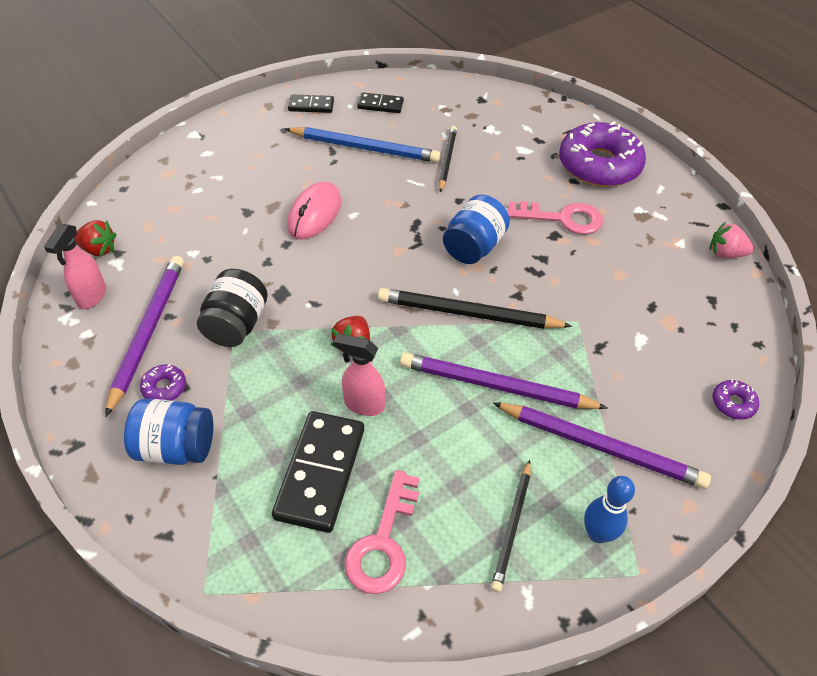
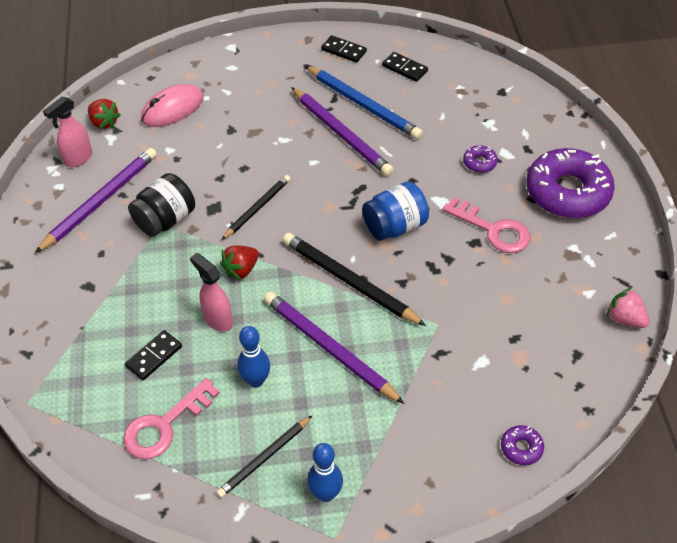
camera: 30 degrees right, 0 degrees up
blue jar [124,398,213,465] -> none
purple donut [140,364,186,400] -> purple donut moved to [463,145,498,173]
black domino [272,411,364,533] -> black domino [125,330,182,380], size x0.54
pink mouse [287,182,341,239] -> pink mouse moved to [141,84,204,127]
black pencil [439,126,457,192] -> black pencil moved to [221,175,291,240]
purple pencil [493,402,711,489] -> purple pencil moved to [291,87,394,176]
none -> blue bowling pin [237,326,270,388]

